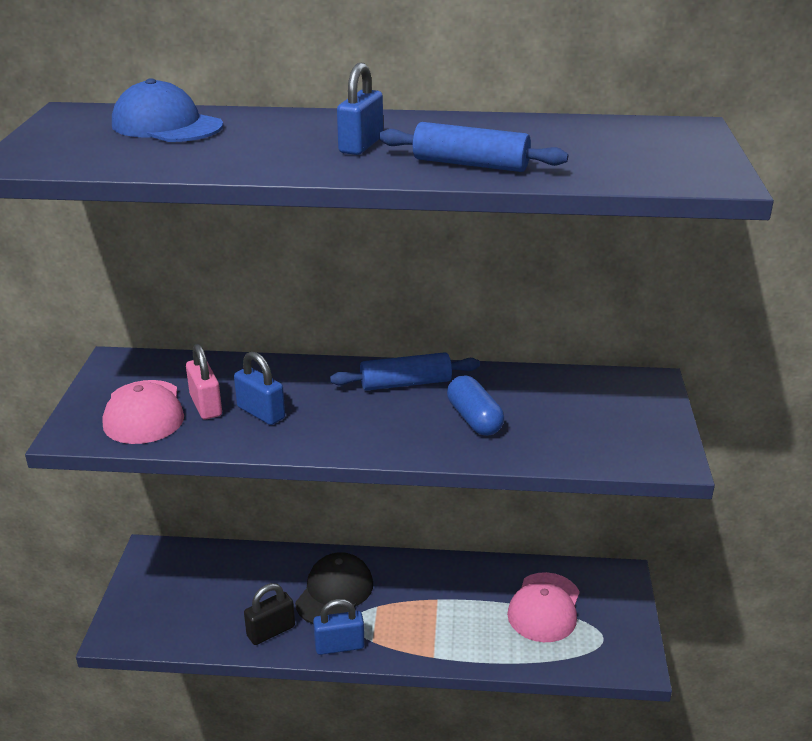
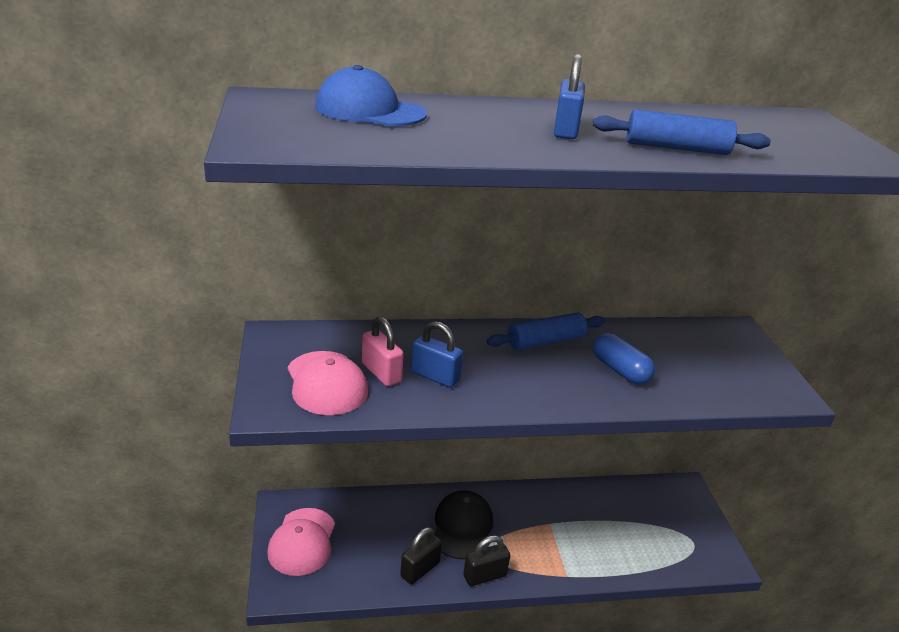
camera: 15 degrees left, 0 degrees up
blue padlock [313,599,364,655] -> black padlock [463,535,510,586]
pink cap [507,572,580,642] -> pink cap moved to [267,508,335,576]

